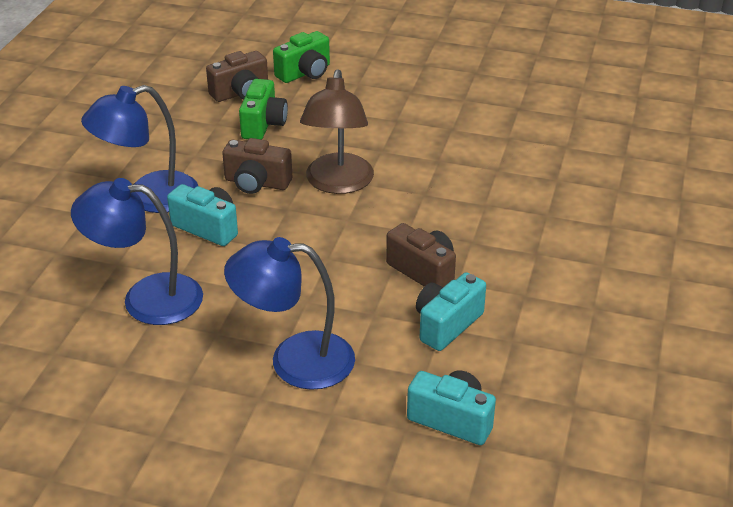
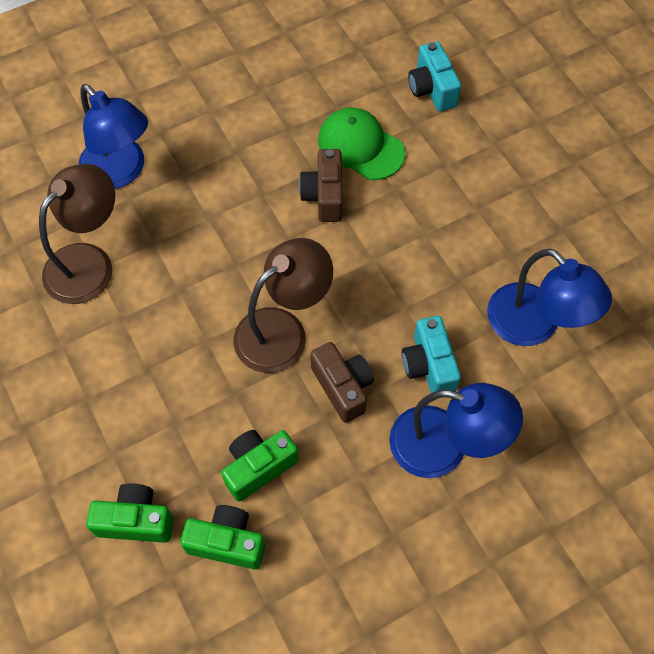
camera: 135 degrees left, 25 degrees up
brown camera [206,51,268,102] -> green camera [180,505,265,570]
blue lamp [224,237,355,390] -> blue lamp moved to [79,84,148,189]
turquoise camera [416,272,486,351] -> green cap [318,108,405,180]
none -> brown lamp [39,164,115,304]

